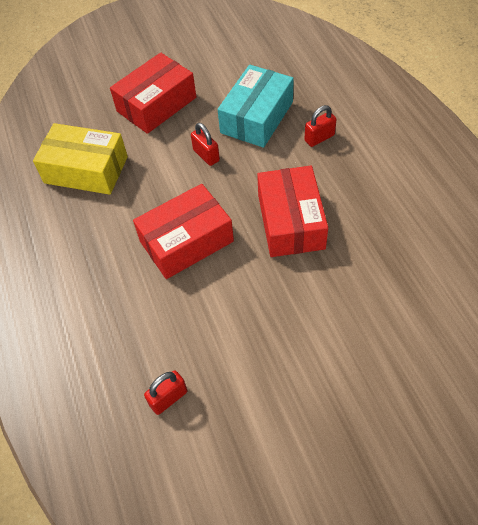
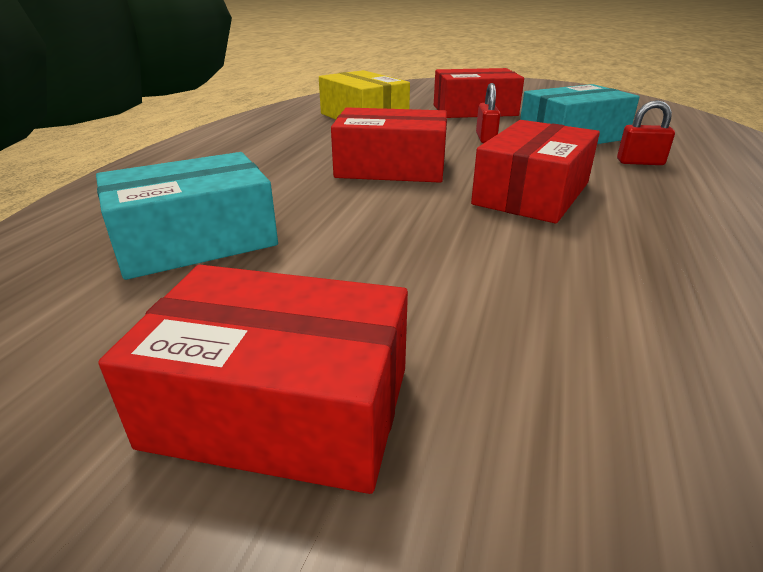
camera: 35 degrees right, 25 degrees down
red padlock [144,370,187,415] -> turquoise box [96,152,278,280]
none -> red box [98,265,408,494]

